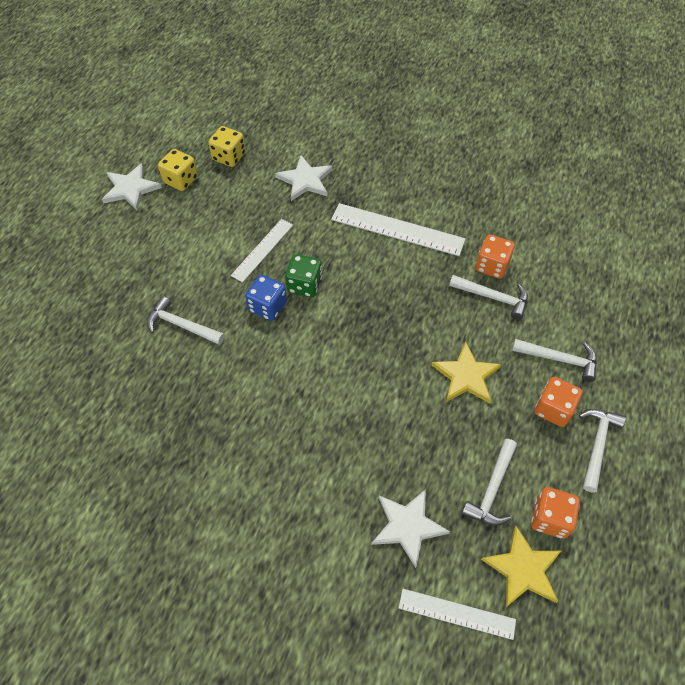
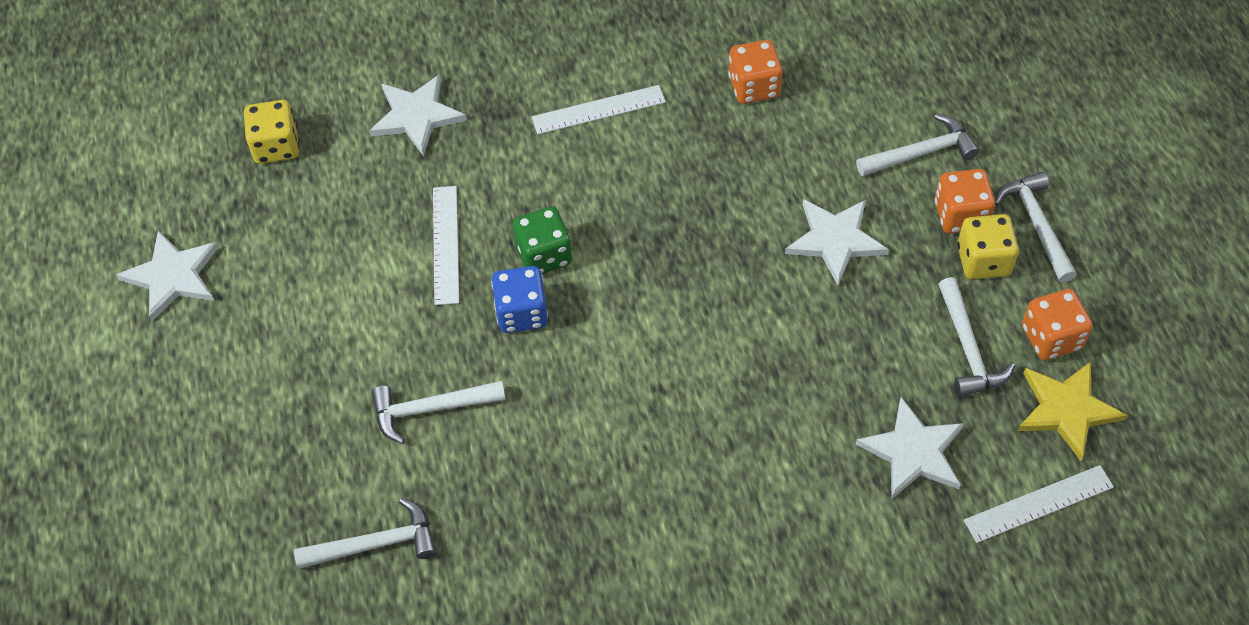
camera: 35 degrees left, 0 degrees up
yellow dice [158,149,198,191] -> yellow dice moved to [957,214,1019,279]
white ruler [331,203,466,256] -> white ruler [532,85,666,135], size x0.63
yellow star [431,342,502,403] -> white star [785,199,889,285]
white hammer [449,275,528,320] -> white hammer moved to [294,498,436,569]

